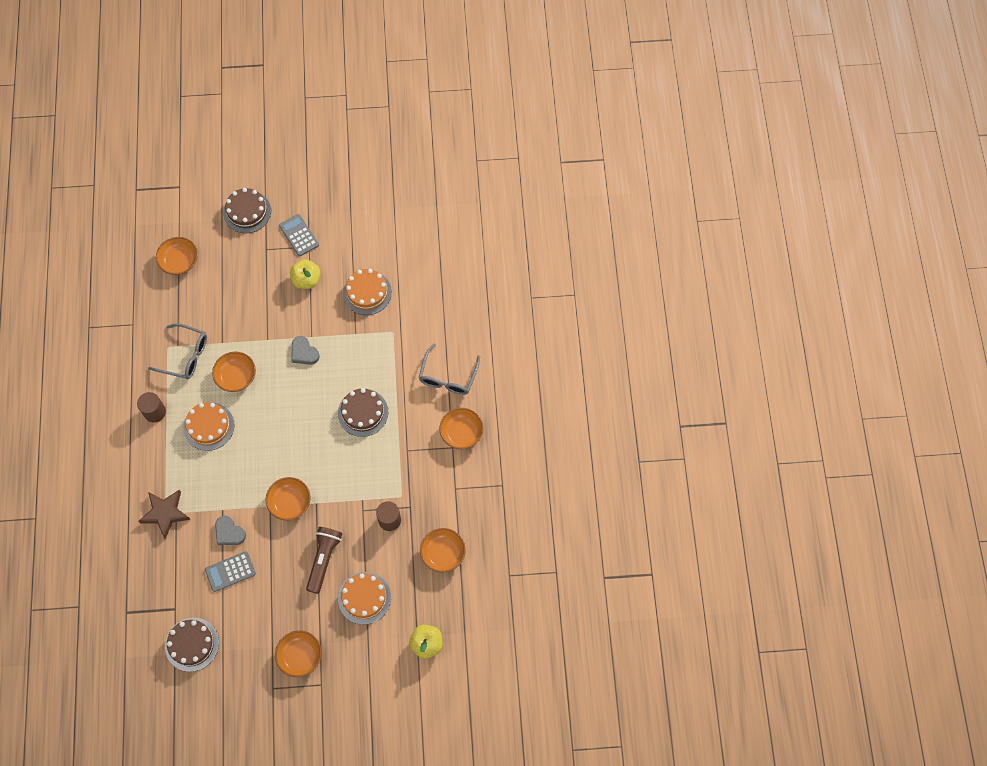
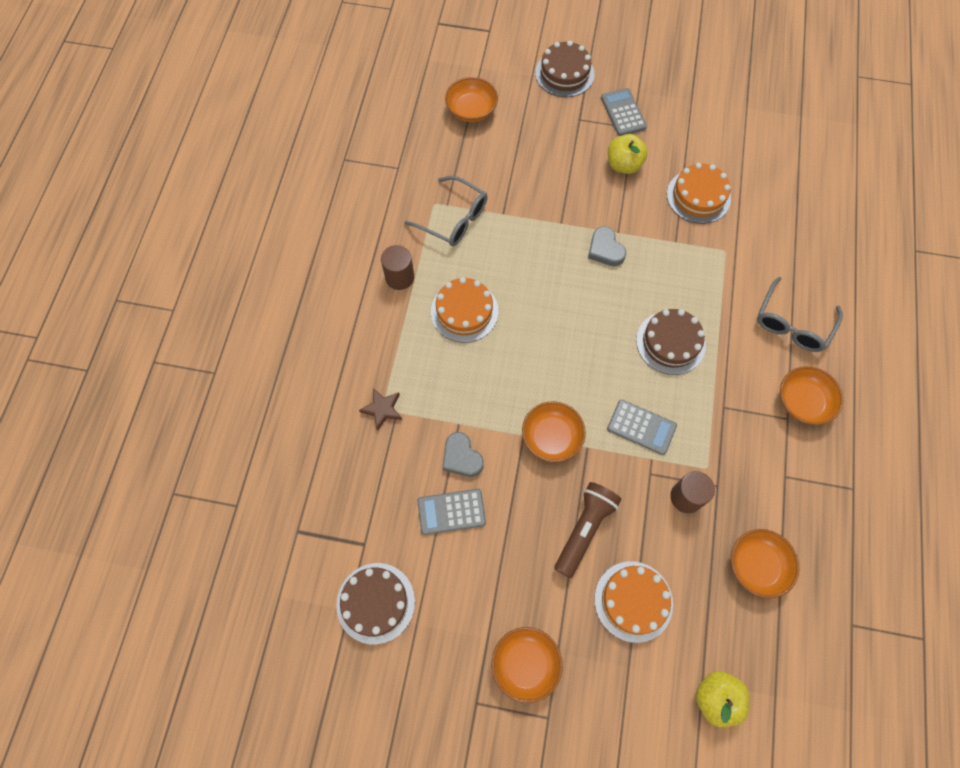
camera: 15 degrees right, 0 degrees up
brown star [138,490,191,539] -> brown star [359,388,402,431], size x0.63
orange bowl [212,352,256,392] -> none
none -> grey calculator [607,400,677,455]

